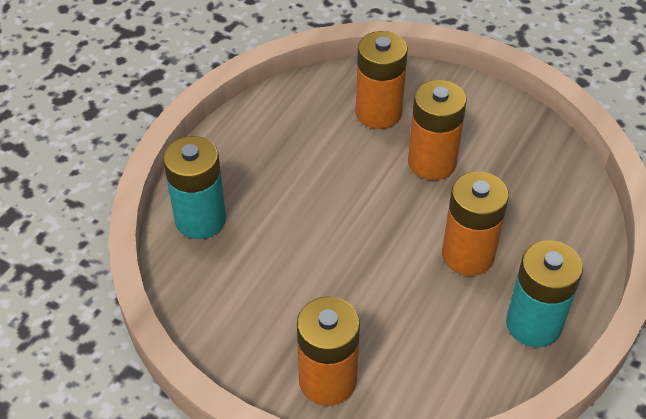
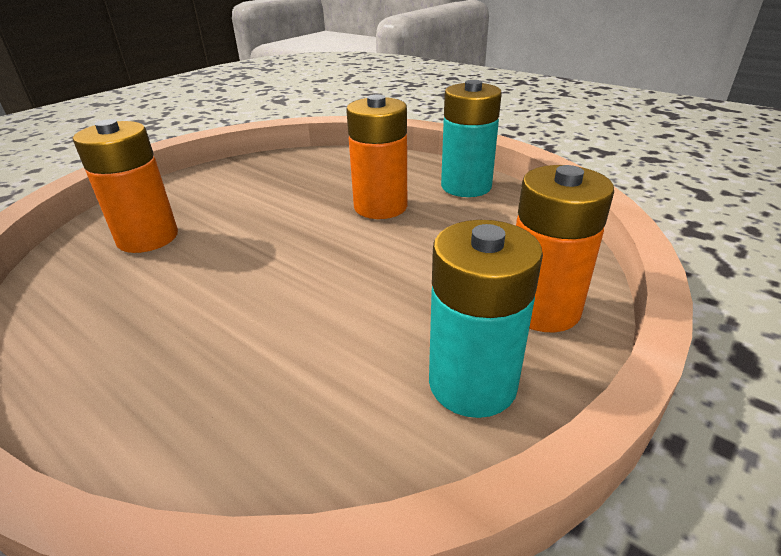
camera: 80 degrees left, 15 degrees down
turquoise battery [163,136,226,239] -> turquoise battery moved to [429,220,543,418]
orange battery [408,80,466,180] -> none

